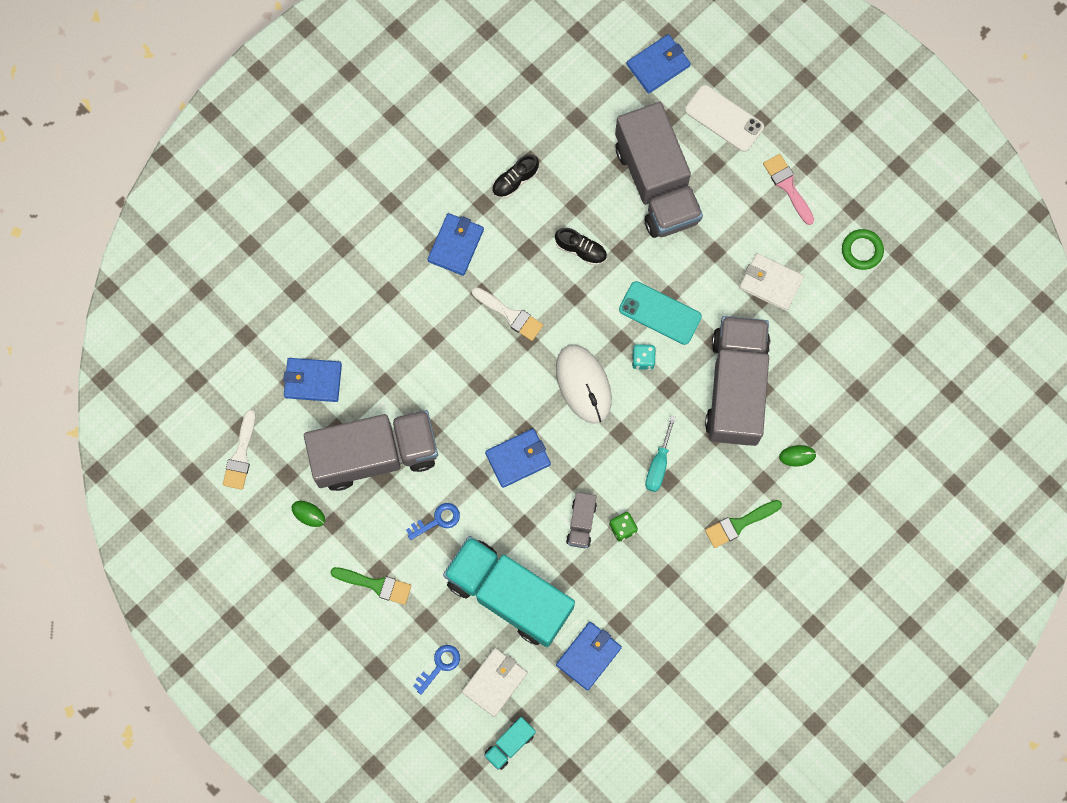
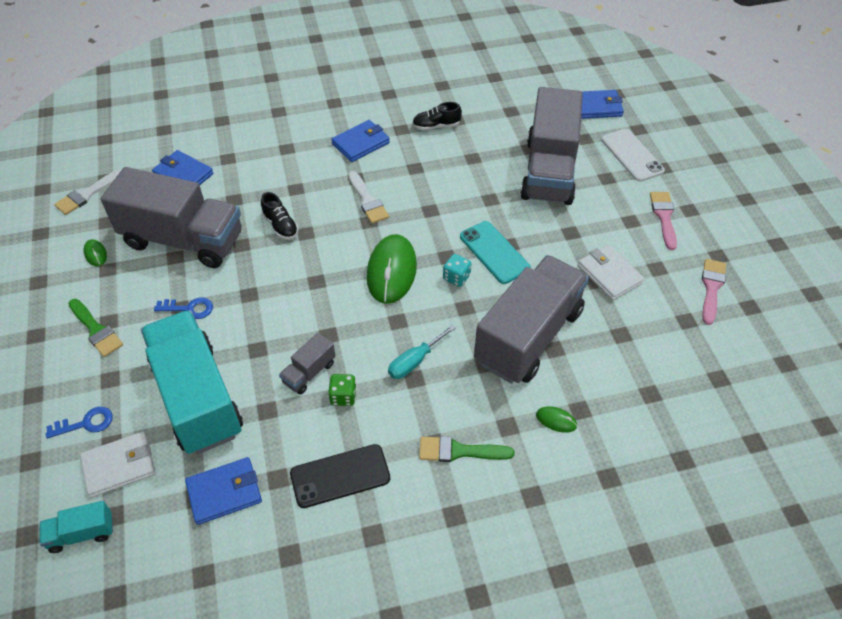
camera: 30 degrees right, 25 degrees down
blue wallet [485,429,551,488] -> none
black shoe [555,228,607,265] -> black shoe moved to [261,192,298,240]
white mouse [556,344,612,424] -> green mouse [367,234,417,304]
green ring [842,229,884,270] -> pink brush [702,259,726,325]
none -> black phone [290,444,390,508]

